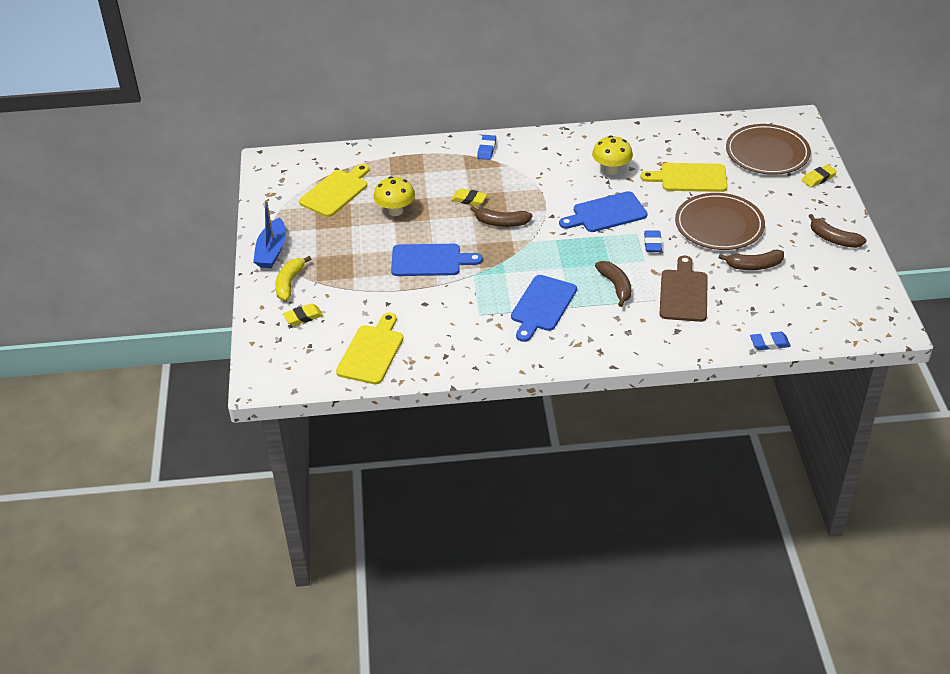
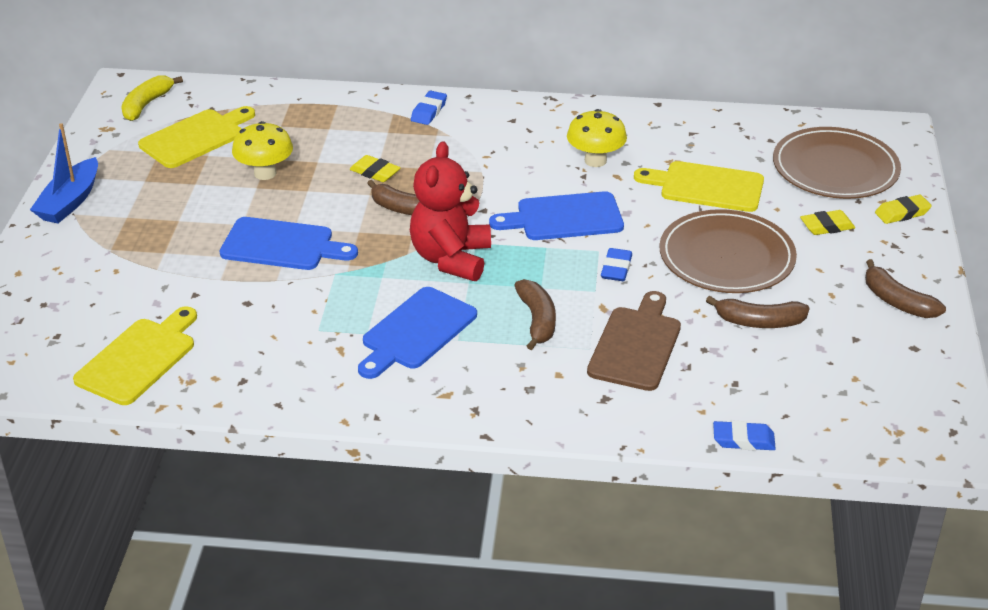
camera: 10 degrees right, 5 degrees down
yellow banana [275,256,311,301] -> yellow banana moved to [121,75,183,121]
yellow eraser [283,304,323,326] -> yellow eraser moved to [800,210,855,235]
none -> red teddy bear [410,141,491,281]

